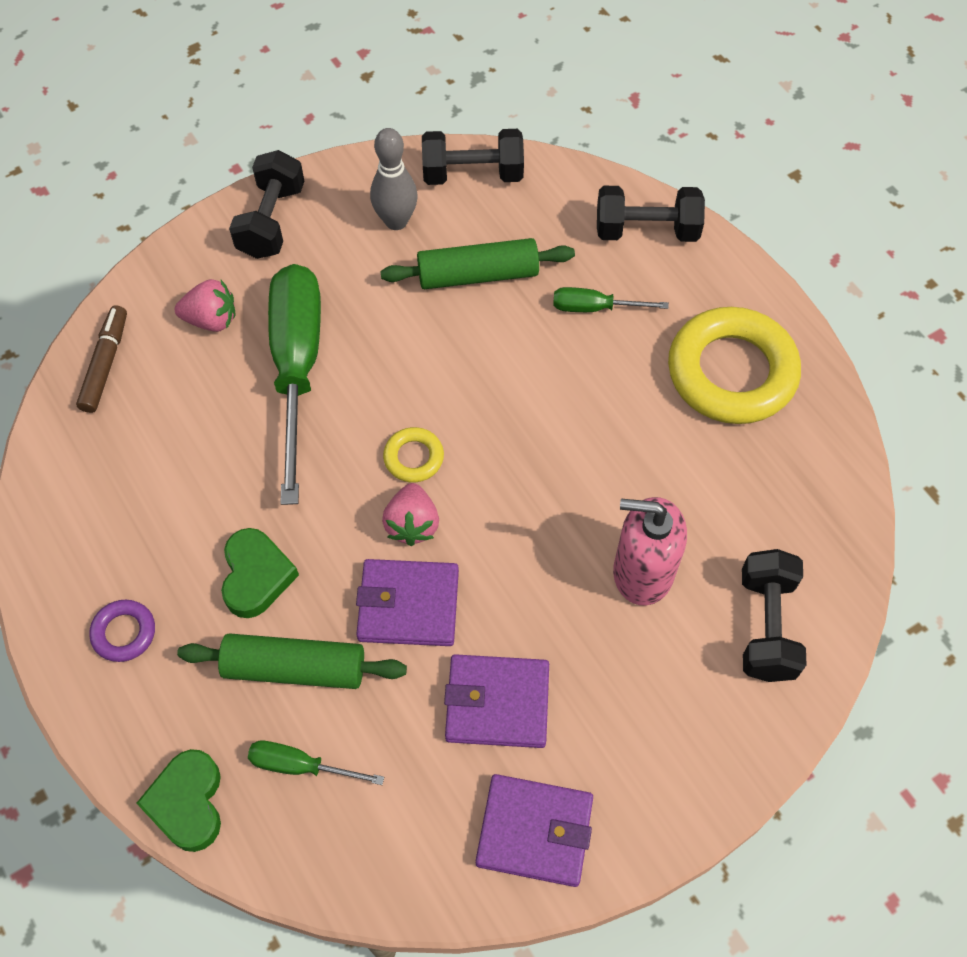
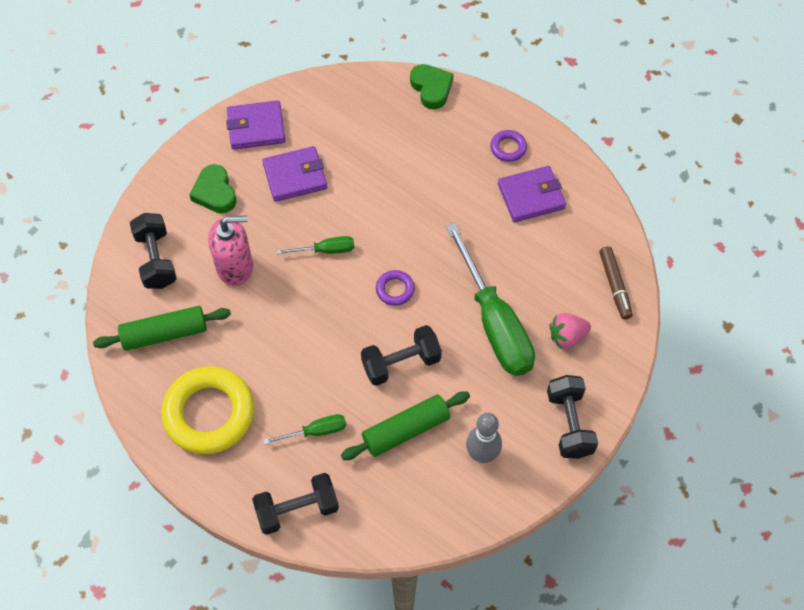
camera: 160 degrees right, 0 degrees up
green rolling pin [177,633,407,689] -> green rolling pin moved to [93,306,231,351]
green heart [221,528,299,618] -> green heart moved to [189,164,236,214]
green screwdriver [248,740,384,785] -> green screwdriver moved to [277,236,354,254]
purple wallet [356,559,459,646] -> purple wallet moved to [498,166,566,222]
pink strawberry [382,483,439,546] -> none
yellow ring [383,427,444,482] -> purple ring [376,270,415,306]
black dumbbell [422,129,524,185] -> black dumbbell moved to [361,325,442,386]

